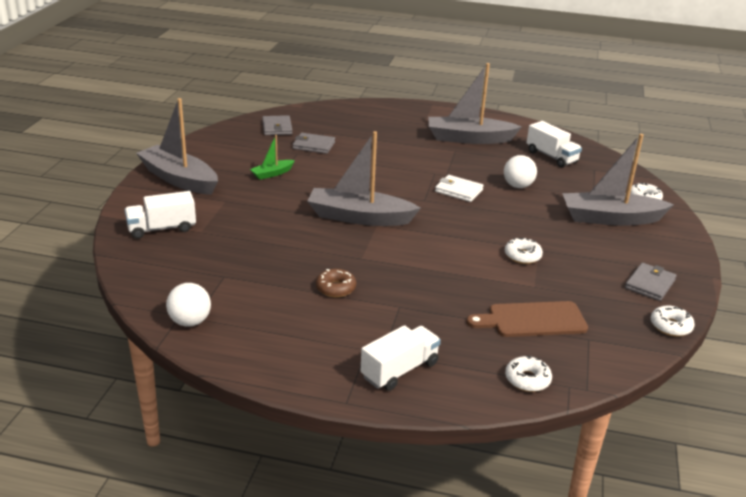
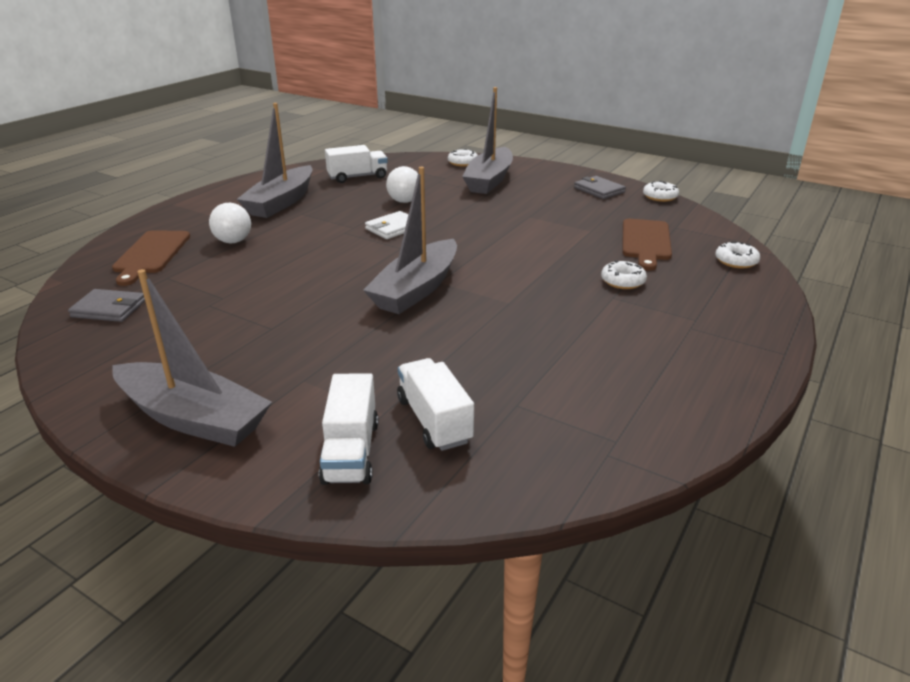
camera: 70 degrees left, 0 degrees up
grey boat [136,98,218,195] -> grey boat turned 120 degrees counterclockwise [112,269,272,447]
white ball [166,283,211,327] -> white ball moved to [209,203,251,243]
green boat [250,135,295,180] -> none
grey wallet [293,133,335,154] -> none
brown donut [316,269,356,297] -> none
white truck [361,325,441,391] -> white truck moved to [397,358,474,451]
white donut [505,238,543,264] -> white donut moved to [601,260,647,289]
none -> brown cutting board [112,230,190,286]

